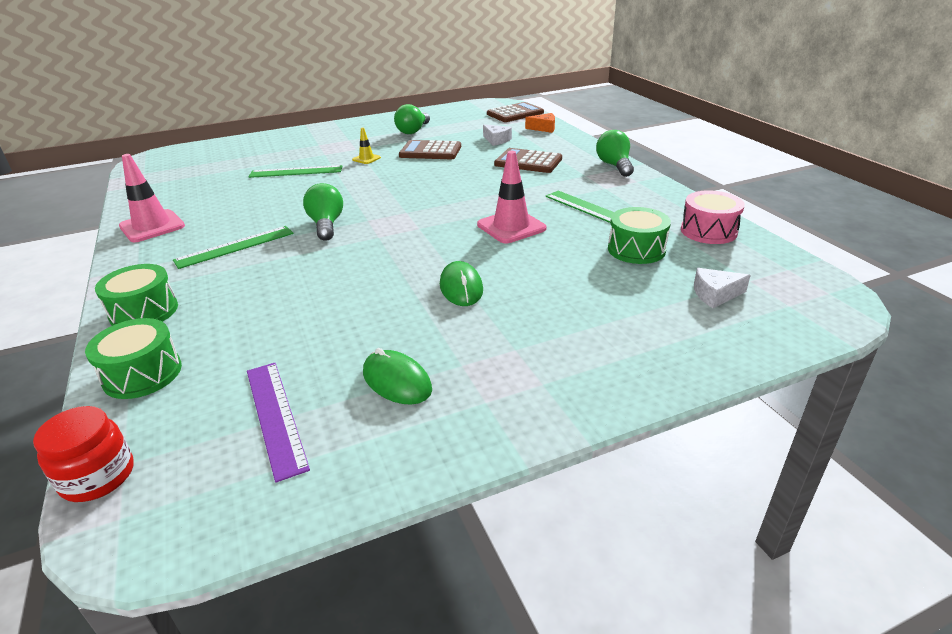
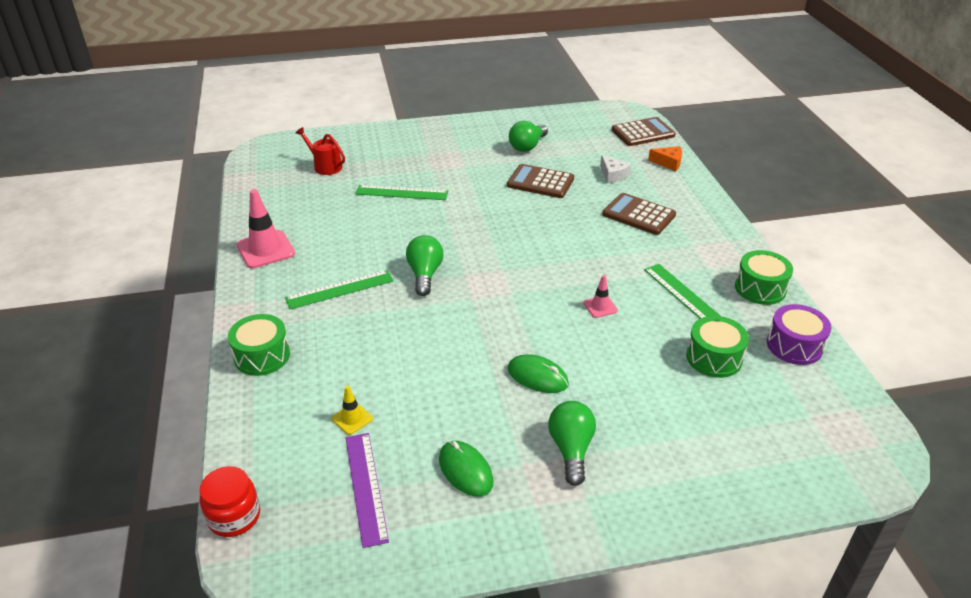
camera: 10 degrees right, 5 degrees up
green drum [85,318,182,399] -> green drum moved to [735,250,793,305]
yellow traffic cone [352,127,381,164] -> yellow traffic cone moved to [331,385,373,435]
green mouse [440,261,483,306] -> green mouse turned 60 degrees counterclockwise [508,354,569,393]
pink traffic cone [477,151,546,243] -> pink traffic cone [583,275,618,318], size x0.52
green light bulb [596,130,634,177] -> green light bulb moved to [548,401,596,486]
pink drum [681,190,745,244] -> purple drum [767,304,831,365]
white cheese [694,268,751,308] -> none
none -> red watering can [296,127,345,175]

